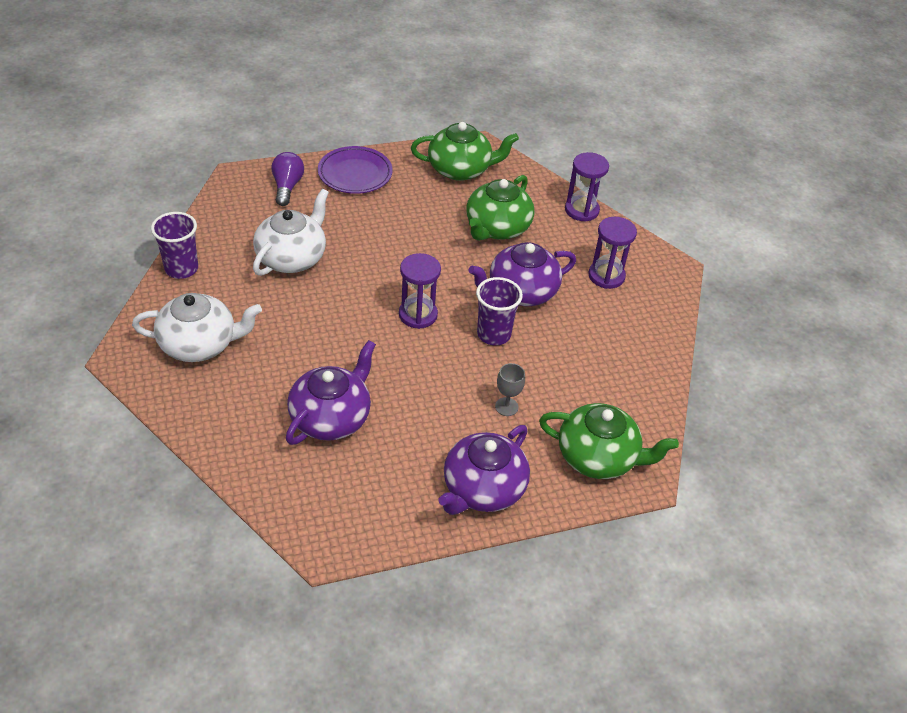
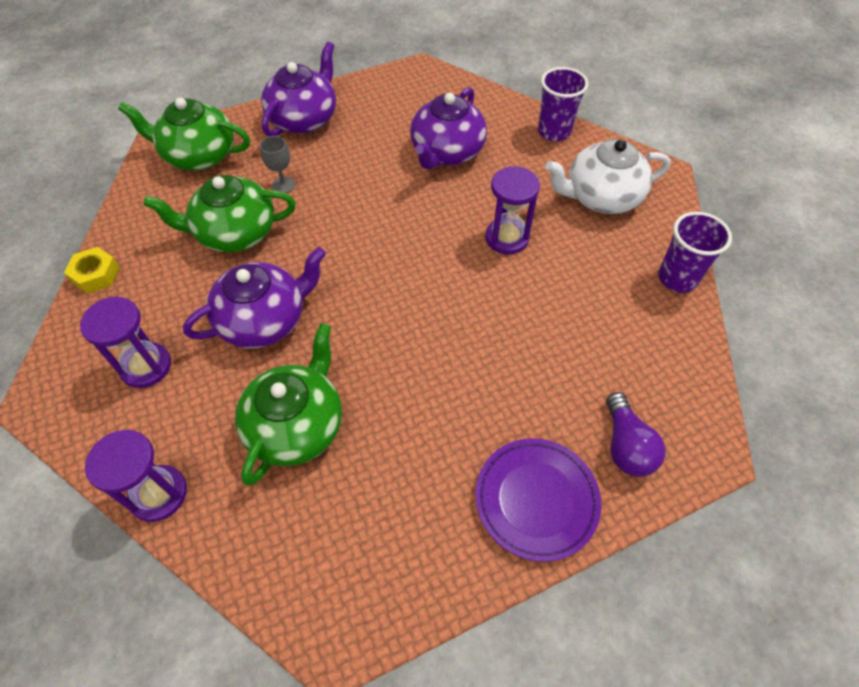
camera: 175 degrees right, 10 degrees up
white teapot [253,189,329,276] -> none
purple hourglass [399,253,441,329] -> purple hourglass moved to [485,166,540,254]
green teapot [411,122,519,181] -> green teapot moved to [143,175,296,252]
purple cup [476,277,523,345] -> purple cup moved to [538,67,588,141]
none -> yellow nut [64,247,120,294]

